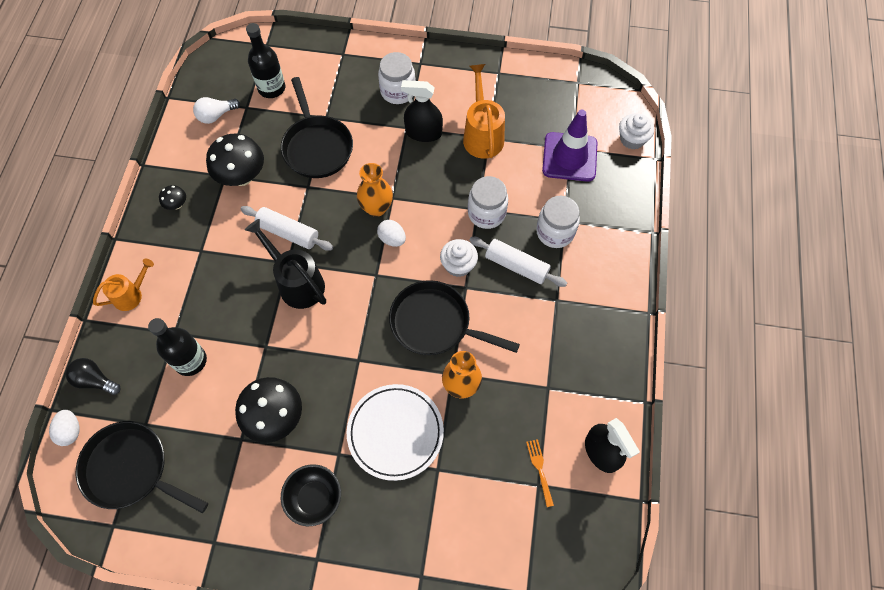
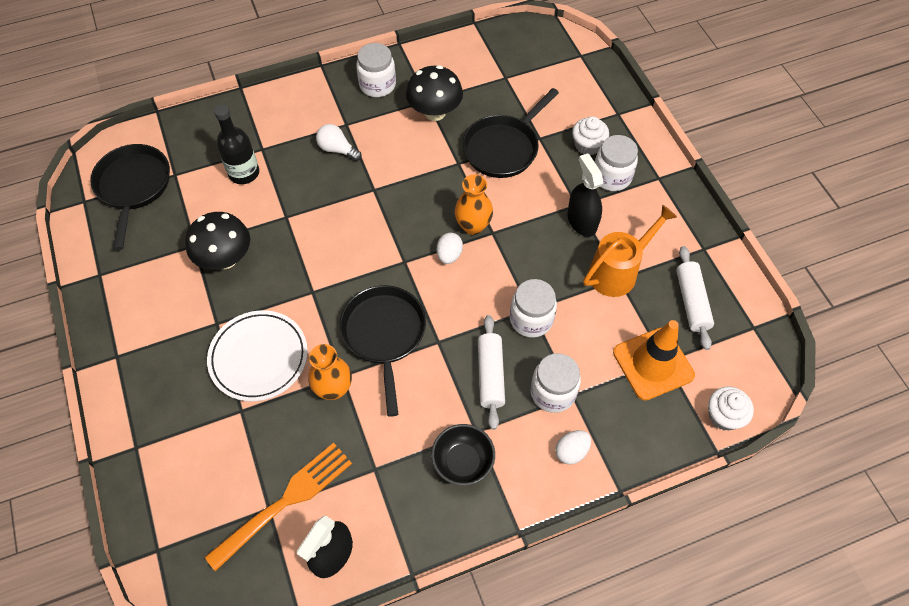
camera: 60 degrees right, 5 degrees down
white egg [49,410,80,446] -> white egg moved to [555,430,591,464]
black light bulb [66,358,121,395] -> none
orange watering can [93,258,154,311] -> none
black mushroom [159,185,186,210] -> white jar [356,43,396,97]
white light bulb [193,97,240,124] -> white light bulb moved to [316,124,362,161]
white rolling pin [240,206,333,251] -> white rolling pin moved to [676,246,714,350]
black watering can [245,219,326,309] -> none
black bottle [246,23,285,98] -> none
black bowl [281,464,341,526] -> black bowl moved to [431,424,495,486]
white cupcake [440,239,478,277] -> white cupcake moved to [572,116,609,156]
orange fork [526,439,554,507] -> orange fork [205,443,352,571], size x2.23
purple traffic cone [542,110,597,182] -> orange traffic cone [613,320,695,401]

